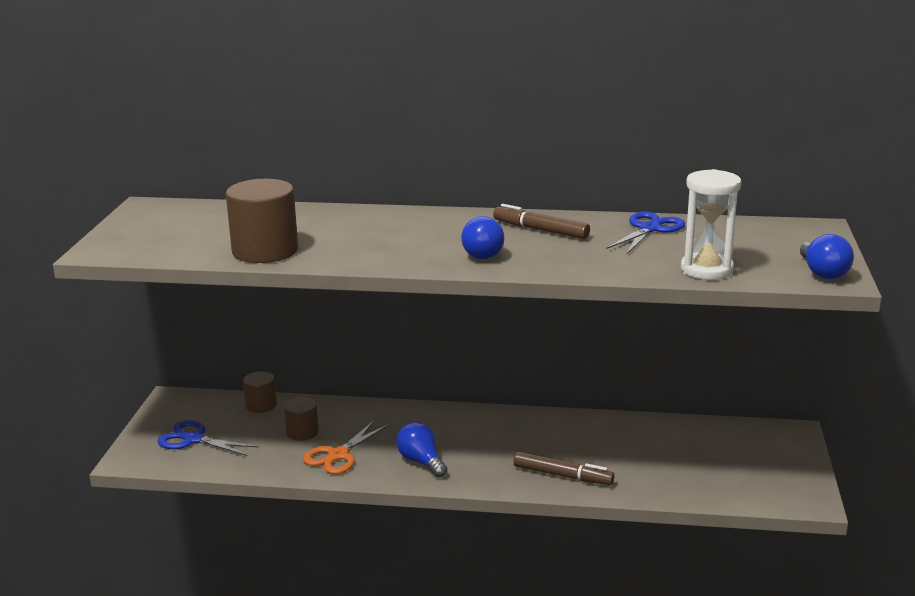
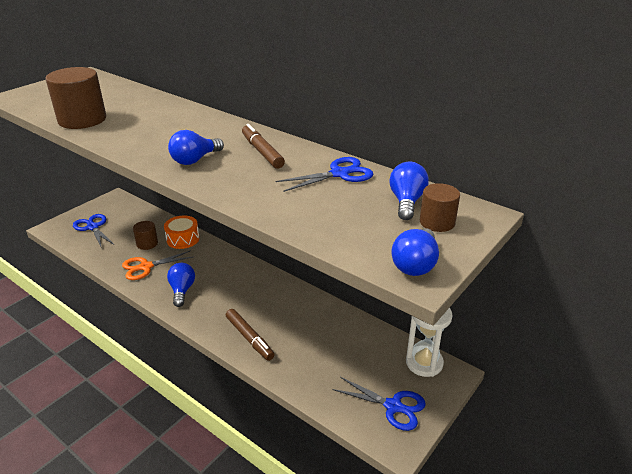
camera: 30 degrees right, 10 degrees up
brown cylinder [243,371,277,413] -> brown cylinder moved to [420,183,460,232]
white hourglass [681,169,741,280] -> white hourglass moved to [406,308,453,377]
none -> orange drum [164,216,200,249]
none -> blue scissors [332,377,426,431]
none -> blue light bulb [389,162,429,220]

